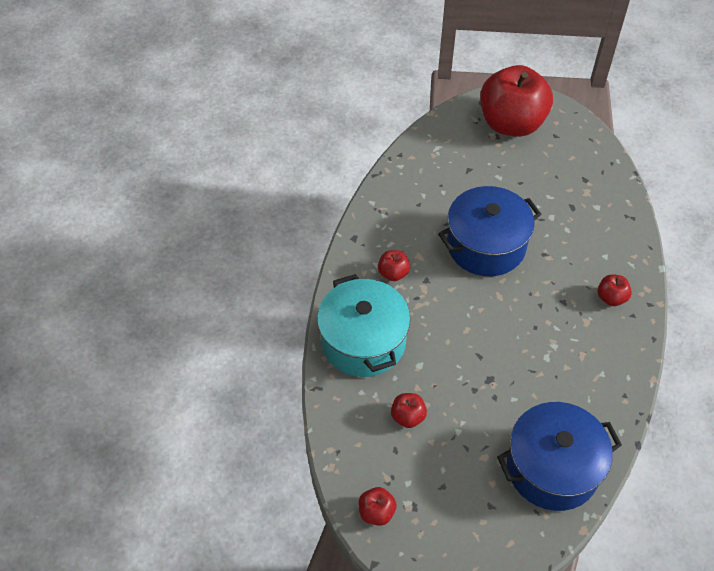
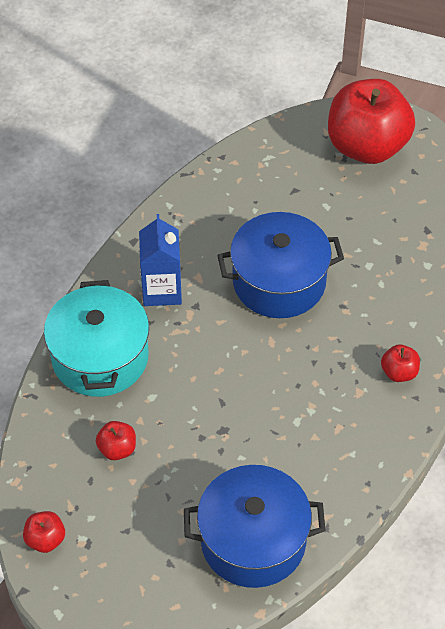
camera: 15 degrees right, 0 degrees up
red apple [378,250,410,281] -> blue carton [139,214,182,306]

